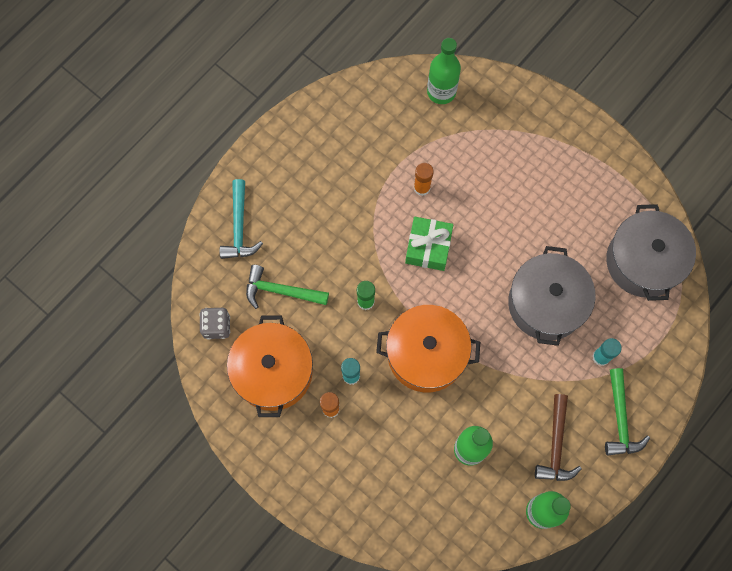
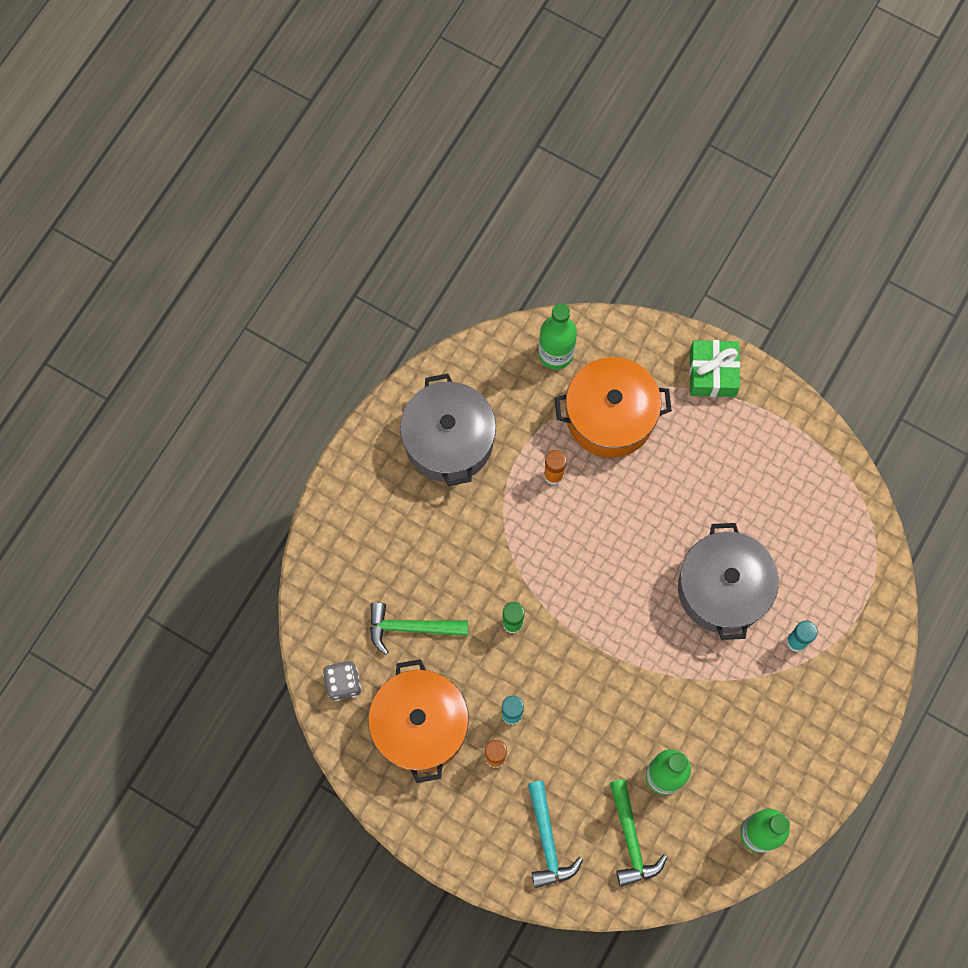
camera: 10 degrees left, 0 degrees up
turquoise hammer [219,179,263,259] -> turquoise hammer moved to [528,781,583,888]
orange pot [376,305,480,392] -> orange pot moved to [555,357,672,458]
green gift [405,217,453,271] -> green gift moved to [689,340,740,397]
brown hammer [535,394,582,481] -> none
green hammer [605,368,650,456] -> green hammer moved to [610,779,667,887]
grey pot [606,204,696,301] -> grey pot moved to [400,374,496,486]

